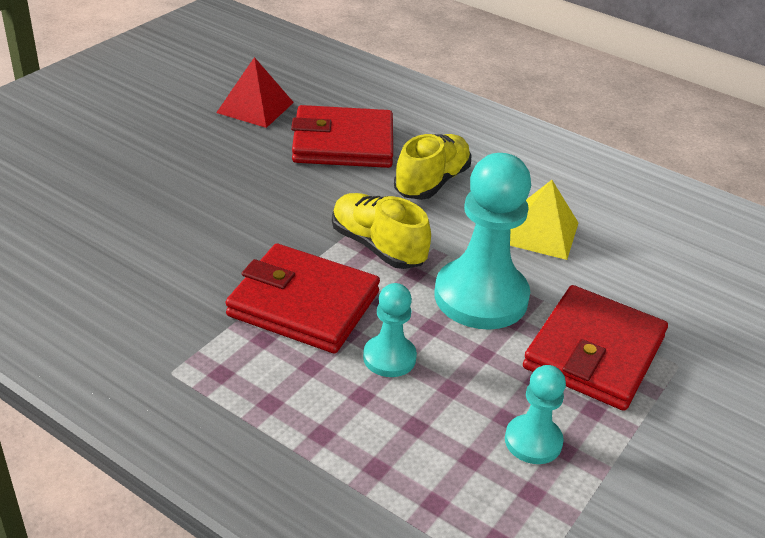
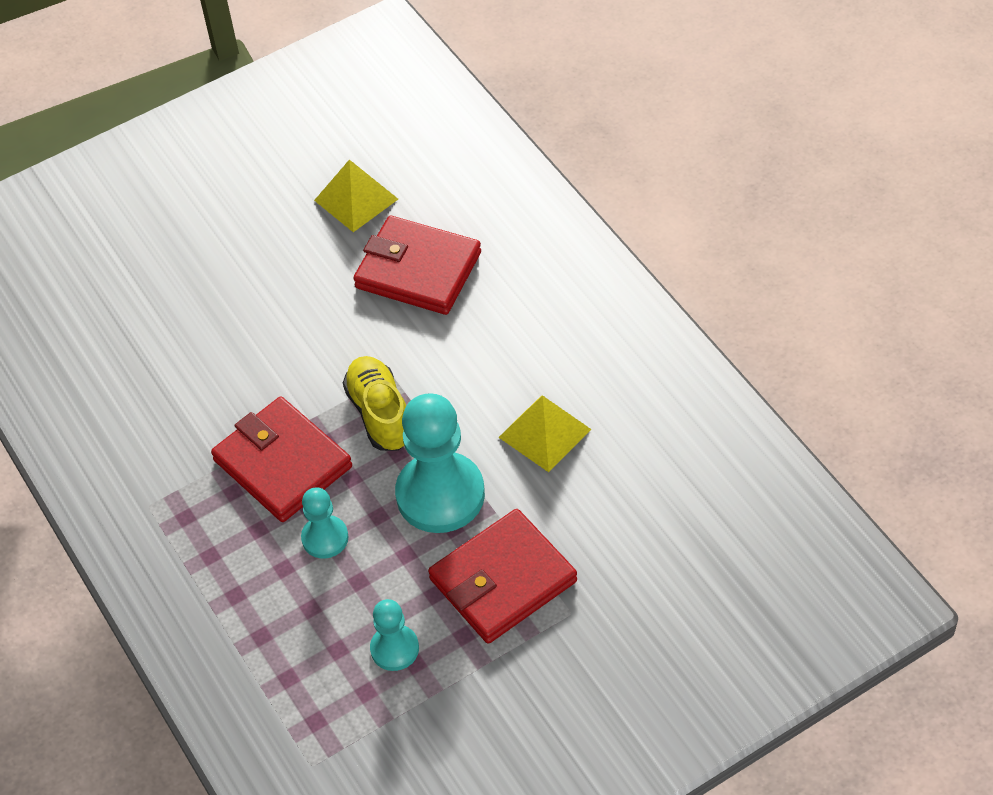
camera: 30 degrees right, 15 degrees up
red pyramid [216,57,294,128] -> yellow pyramid [314,160,398,232]
yellow shoe [394,134,471,200] -> none

